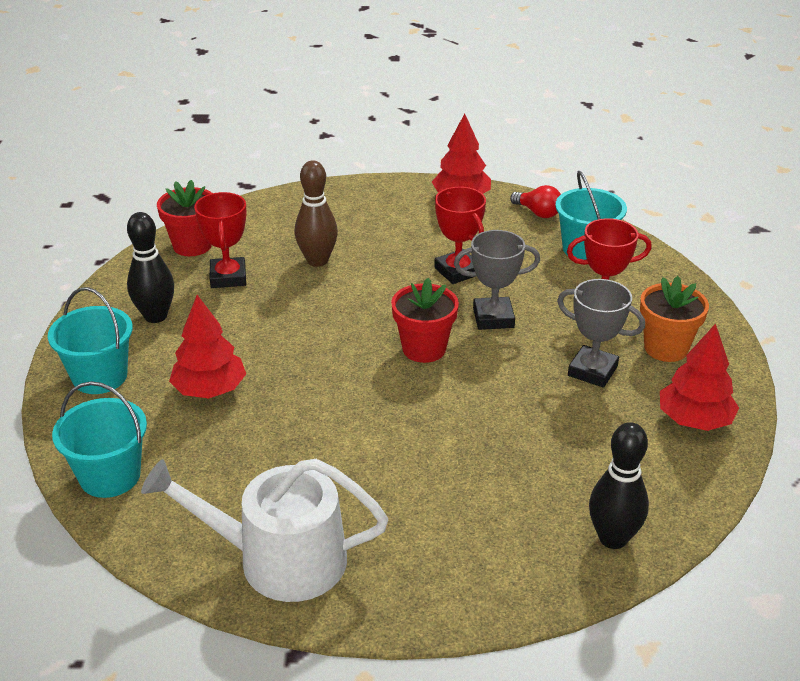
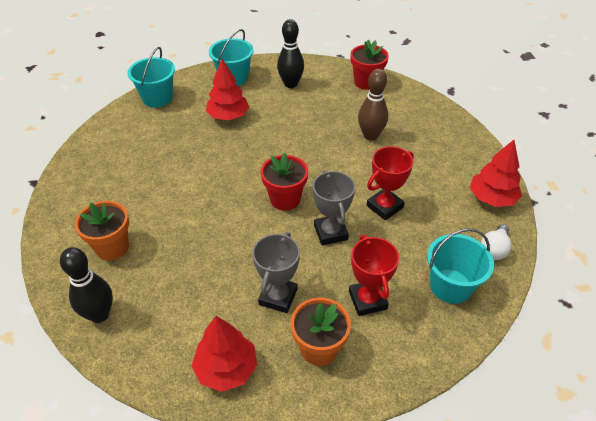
camera: 80 degrees right, 10 degrees up
white watering can [141,459,388,602] -> none
red trophy [194,192,246,288] -> none
red light bulb [510,185,561,218] -> white light bulb [481,224,512,260]
none -> orange flower pot [75,201,129,261]

